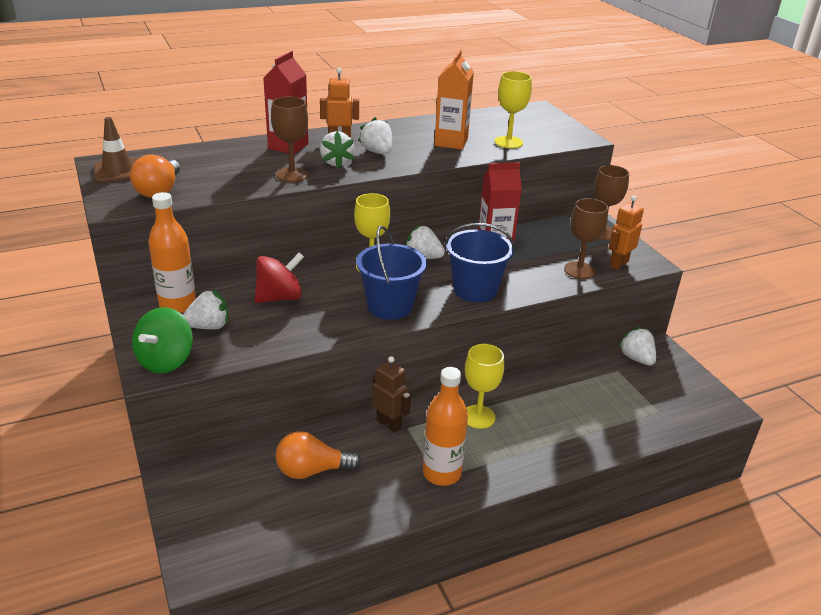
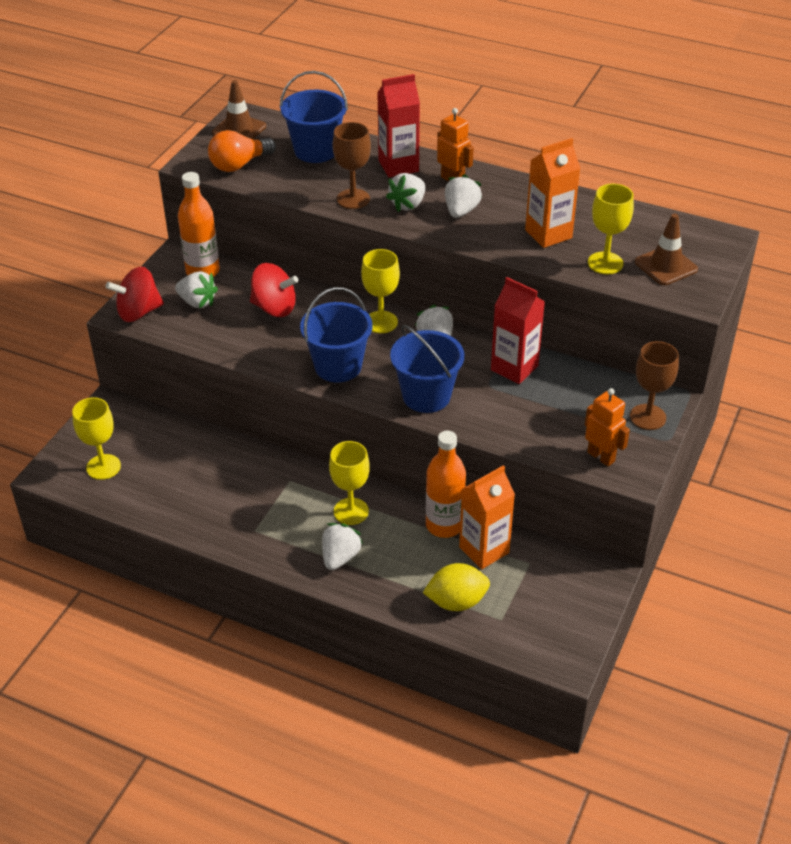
camera: 50 degrees right, 10 degrees up
green spinning top [132,307,193,373] -> red spinning top [105,267,164,322]
orange light bulb [276,431,361,479] -> none
brown robot [373,356,411,433] -> none
orange bottle [423,367,468,486] -> orange bottle moved to [426,431,466,538]
brown goblet [564,198,608,279] -> none
orange robot [609,196,644,269] -> orange robot turned 45 degrees clockwise [585,388,630,466]
white strawberry [618,327,656,366] -> white strawberry moved to [322,523,363,570]
none -> yellow goblet [72,397,121,480]
none -> blue bucket [280,71,348,163]
none -> yellow lemon [423,563,490,611]
none -> orange carton [459,465,515,569]
none -> brown traffic cone [635,214,698,285]

